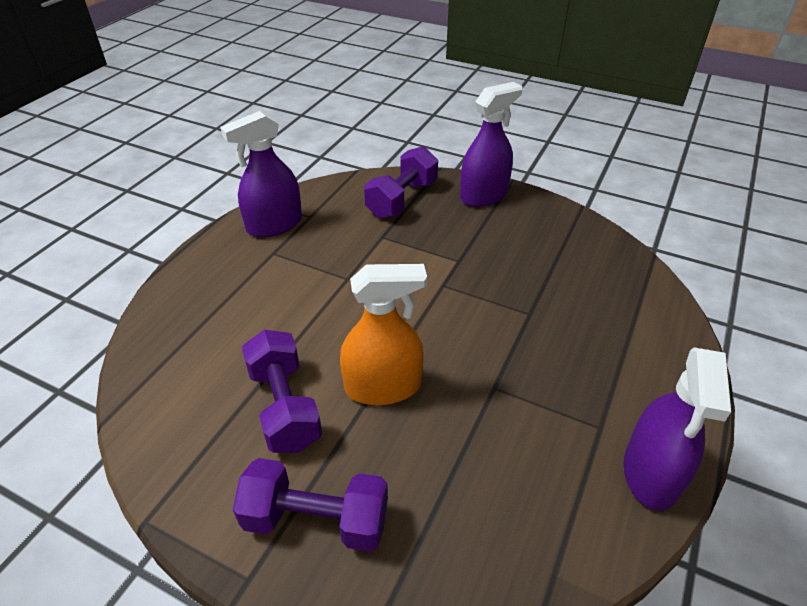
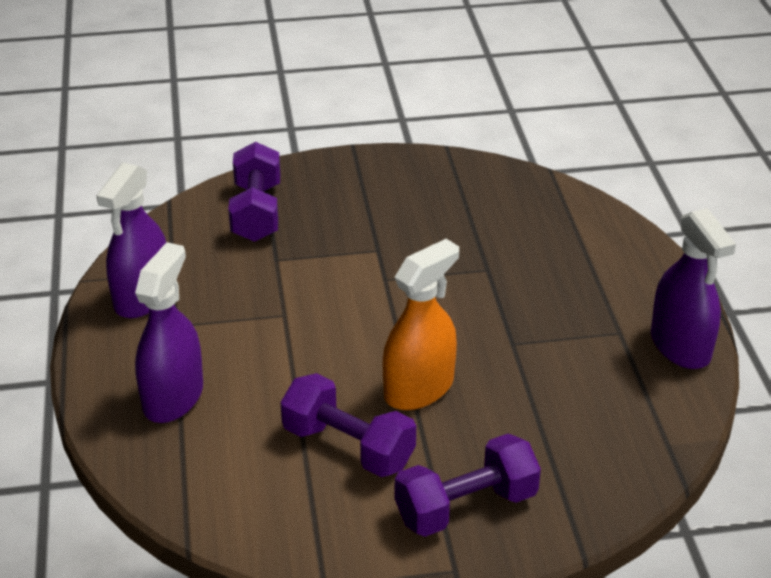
camera: 35 degrees left, 5 degrees down
purple spray bottle [460,82,523,207] -> purple spray bottle moved to [135,242,203,423]

